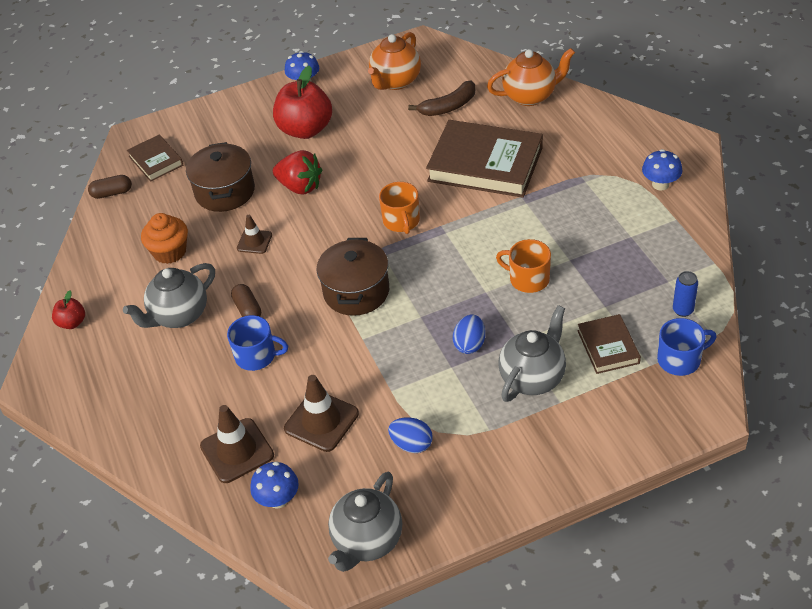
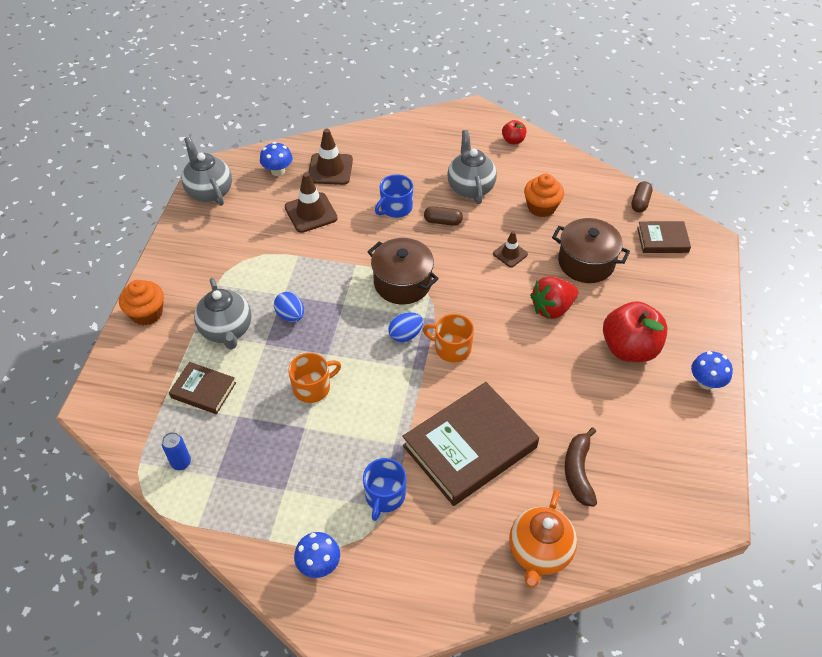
camera: 120 degrees right, 5 degrees up
orange teapot [368,32,421,90] -> none
blue egg [388,417,433,453] -> blue egg moved to [388,312,423,342]
blue mug [657,318,717,376] -> blue mug moved to [363,458,406,521]
none -> orange cupcake [119,280,164,326]

